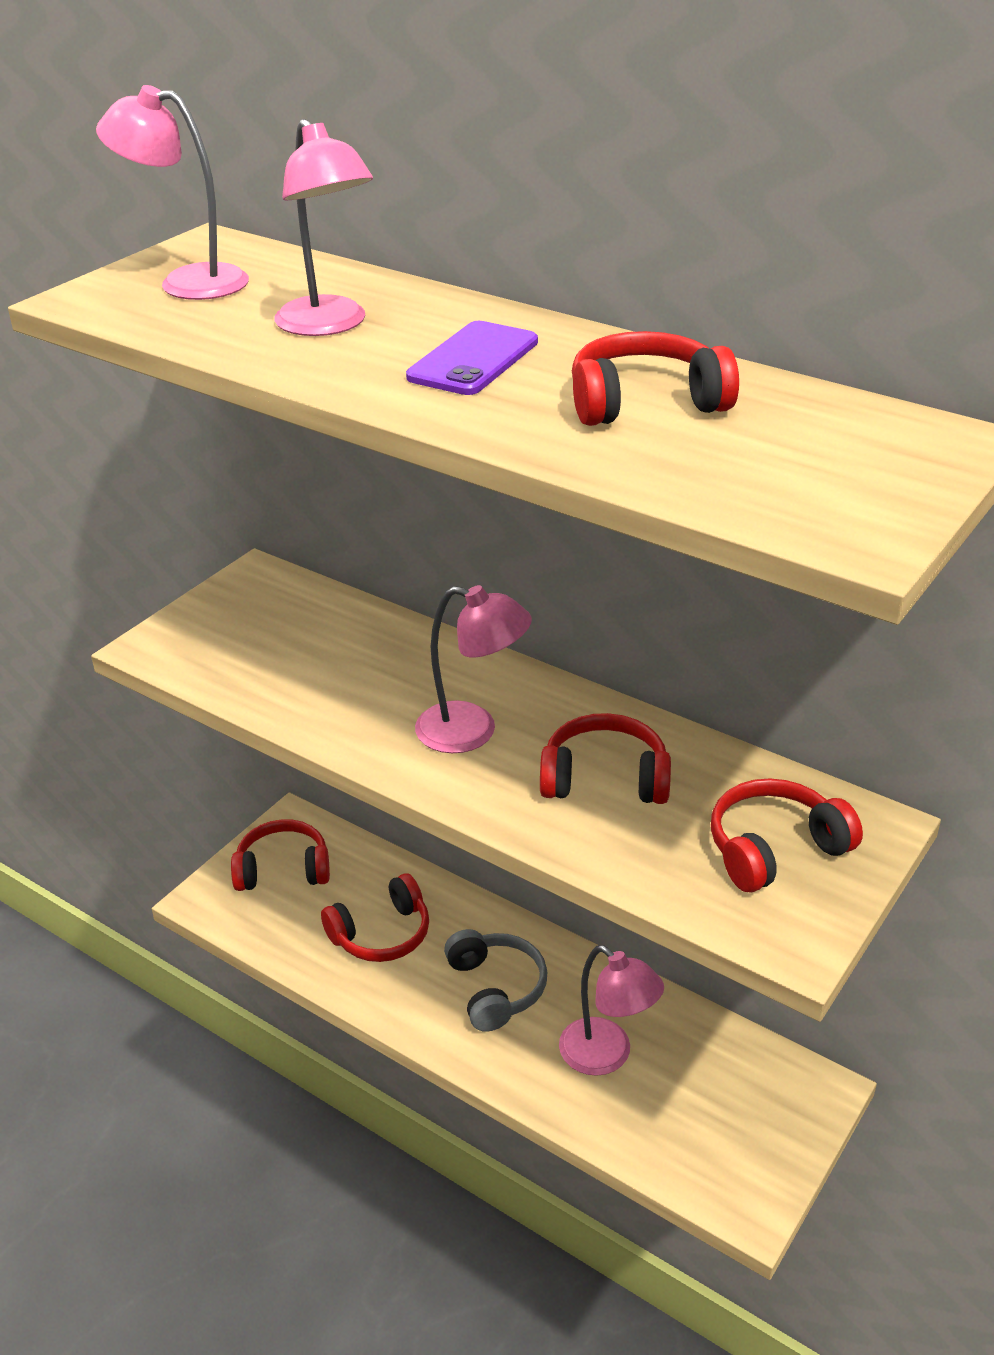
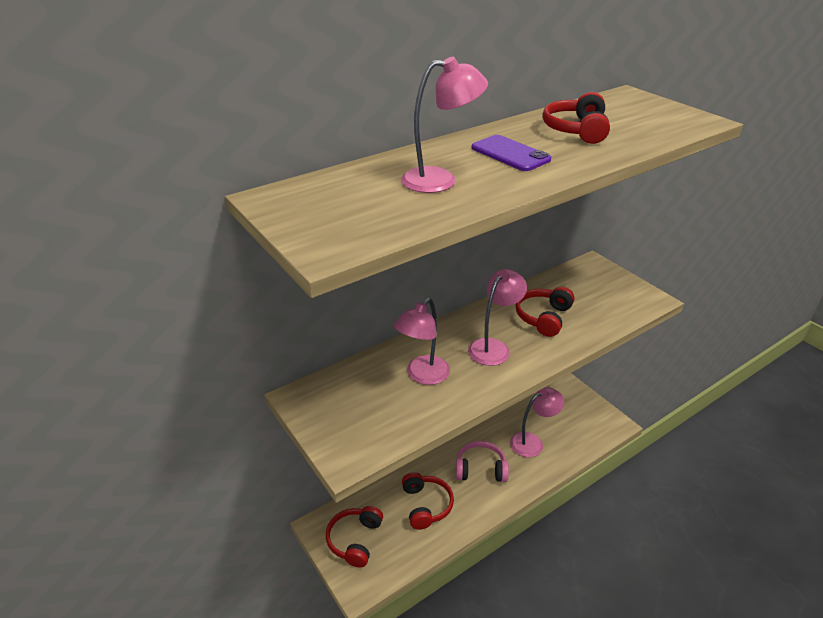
camera: 70 degrees left, 0 degrees up
pink lamp [96,85,249,300] -> pink lamp moved to [394,298,450,385]
grey headphones [444,929,547,1032] -> pink headphones [455,441,509,482]
red headphones [711,778,863,892] -> none

